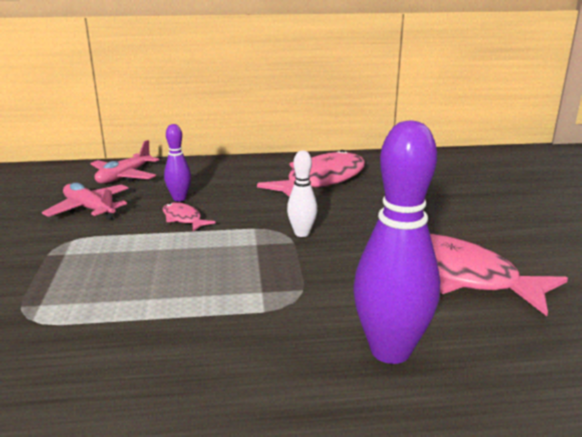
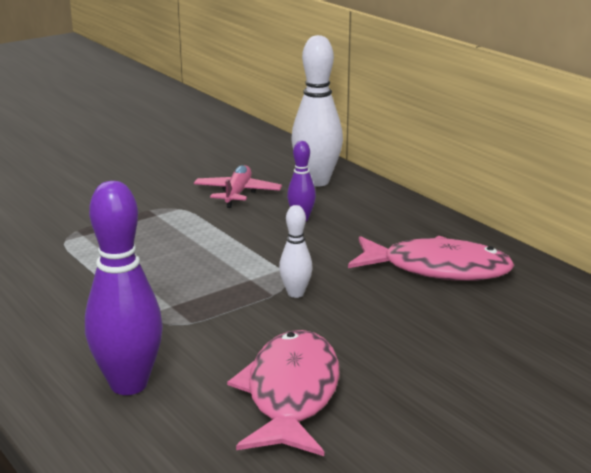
camera: 60 degrees right, 0 degrees up
pink plane [90,140,159,183] -> white bowling pin [291,35,343,187]
pink fish [163,202,215,231] -> none

